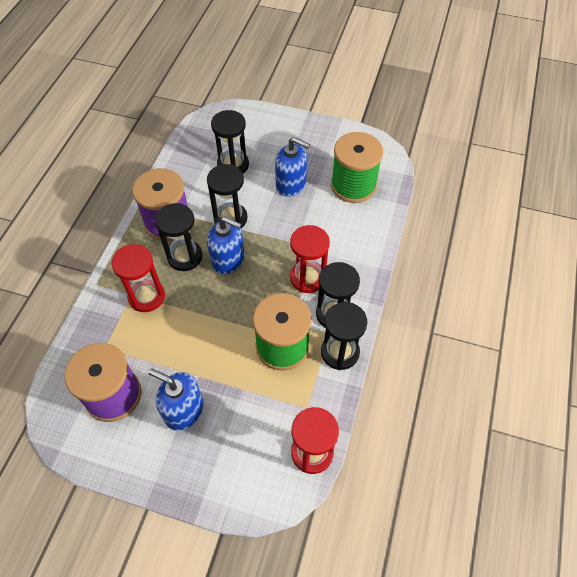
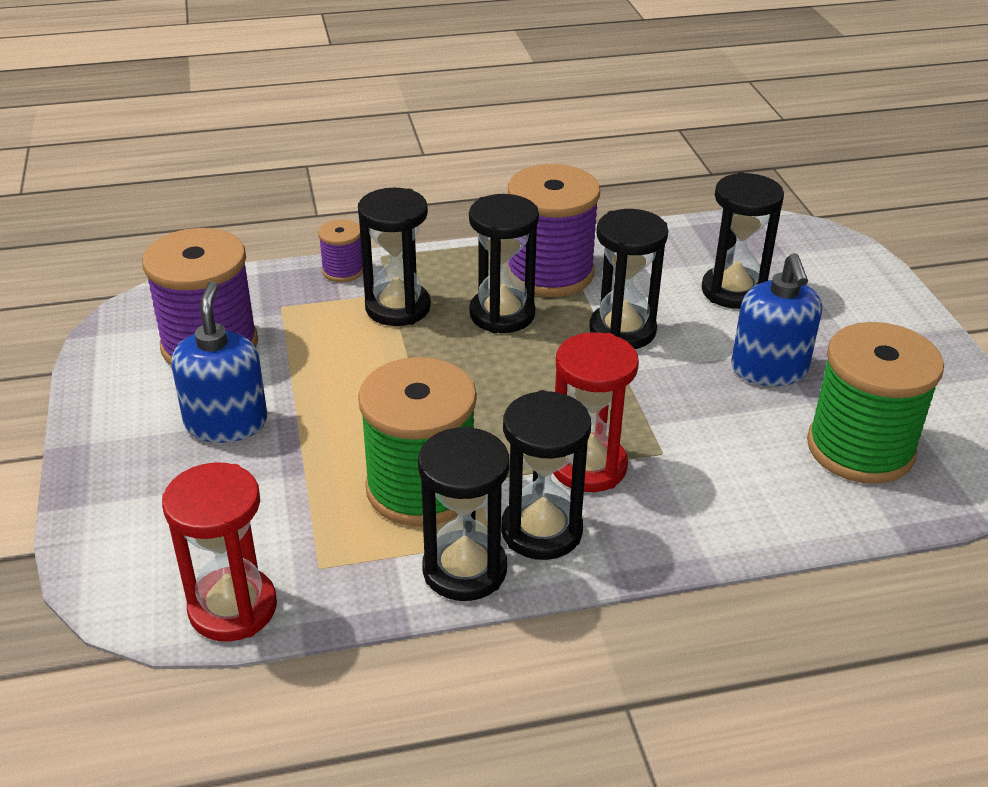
camera: 60 degrees right, 20 degrees down
red hourglass [112,244,165,312] -> black hourglass [358,188,431,326]
blue soap dispenser [207,216,244,275] -> none
none -> purple spool [318,219,363,282]

